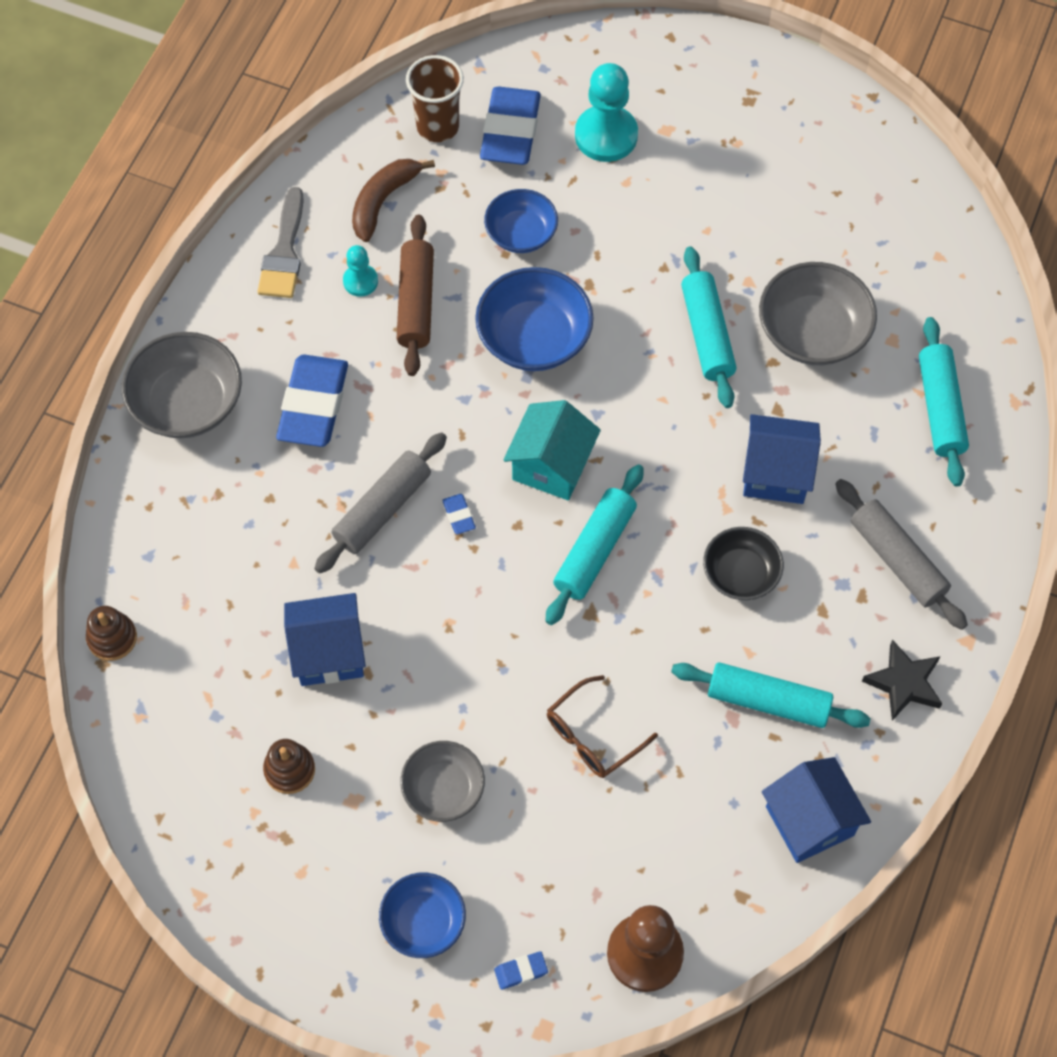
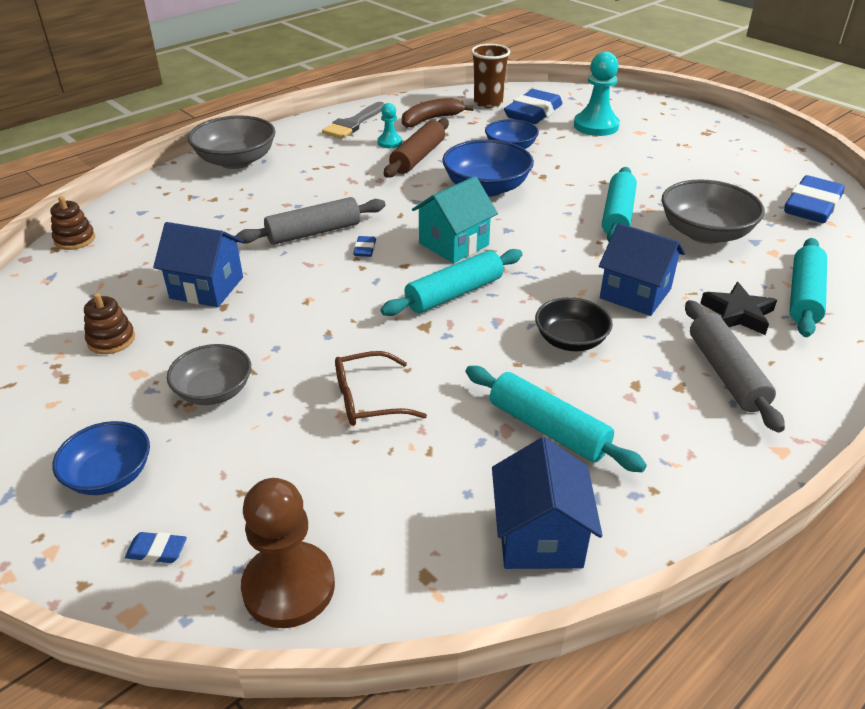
camera: 25 degrees right, 25 degrees down
blue eraser [276,354,348,447] -> blue eraser moved to [784,175,845,223]
black star [862,640,942,721] -> black star moved to [700,282,777,335]

